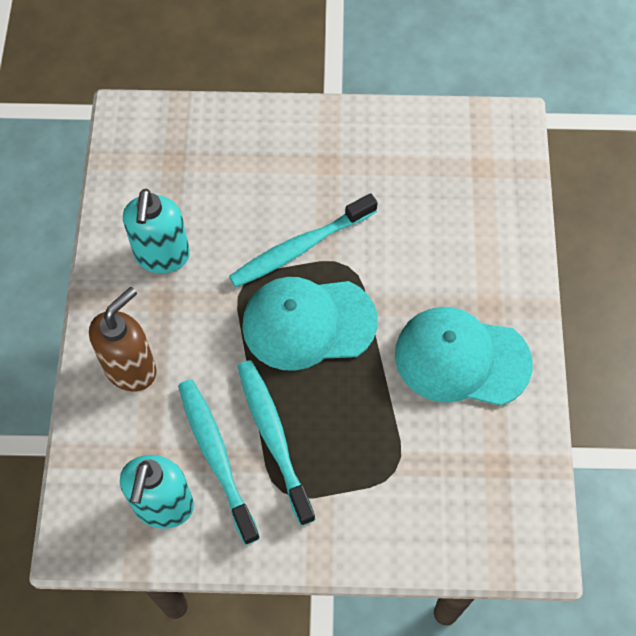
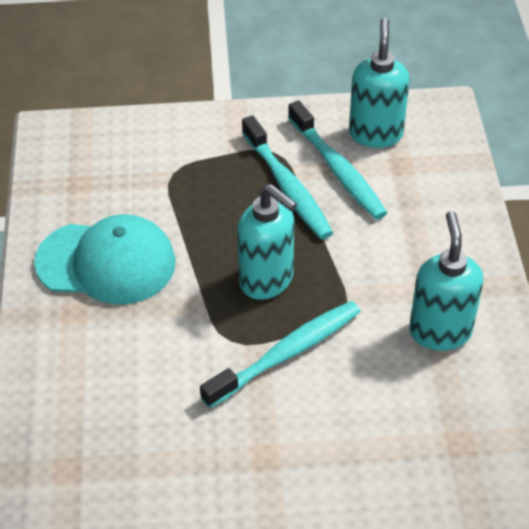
camera: 175 degrees right, 15 degrees down
brown soap dispenser [89,287,157,391] -> none
turquoise cap [242,277,378,371] -> turquoise soap dispenser [237,184,297,300]

